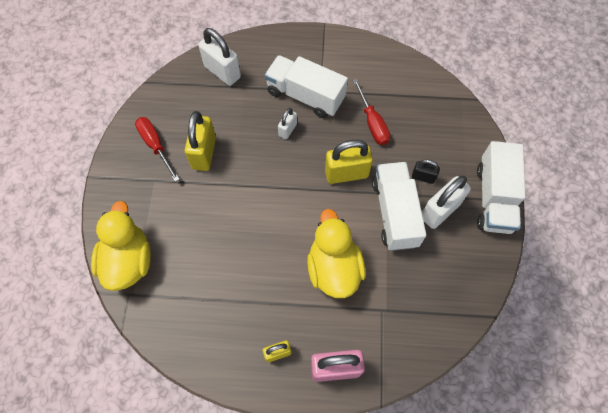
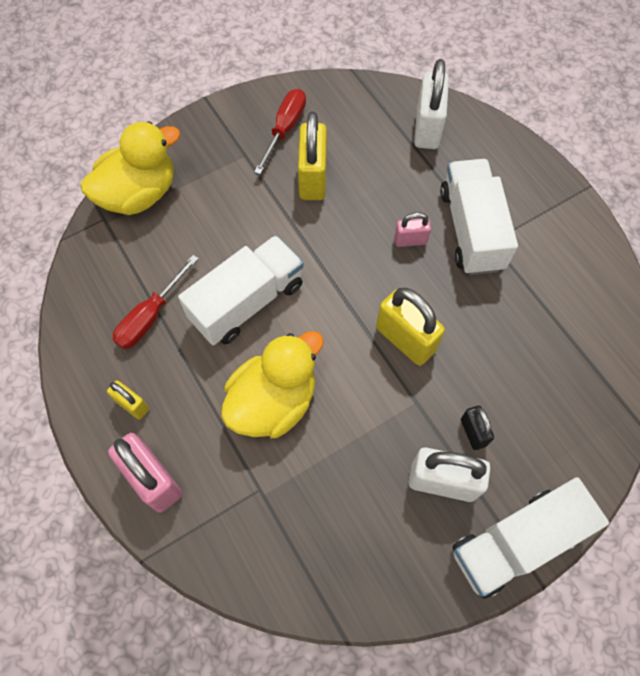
camera: 55 degrees right, 0 degrees up
yellow padlock [185,111,216,171] -> yellow padlock turned 60 degrees counterclockwise [298,112,327,200]
white padlock [278,108,297,139] -> pink padlock [394,212,431,247]
red screwdriver [353,79,390,145] -> red screwdriver moved to [113,255,199,349]
white truck [372,162,426,251] -> white truck moved to [178,235,304,345]

